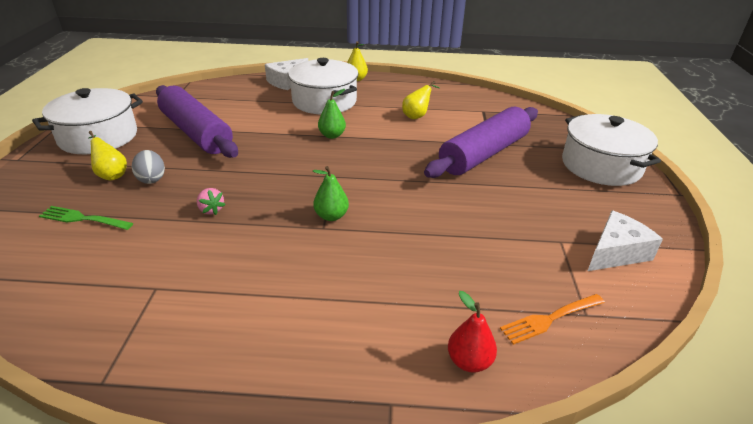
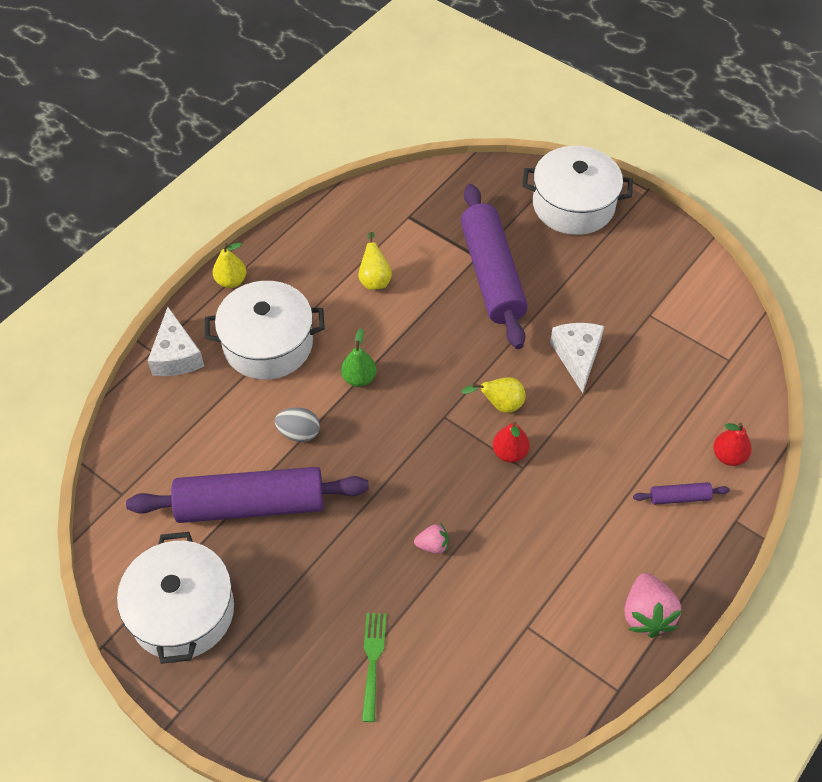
camera: 55 degrees left, 20 degrees up
green fork [39,206,133,230] -> green fork turned 135 degrees clockwise [362,613,386,722]
yellow pear [89,131,127,180] -> yellow pear moved to [462,377,526,413]
grey egg [132,150,165,184] -> grey egg moved to [275,408,320,442]
green pear [313,166,349,221] -> red pear [493,422,530,463]
orange fork [500,294,605,345] -> none
white cheese [588,210,663,271] -> white cheese moved to [550,323,604,393]
none -> pink strawberry [624,573,682,638]
none -> purple rolling pin [633,482,730,505]

